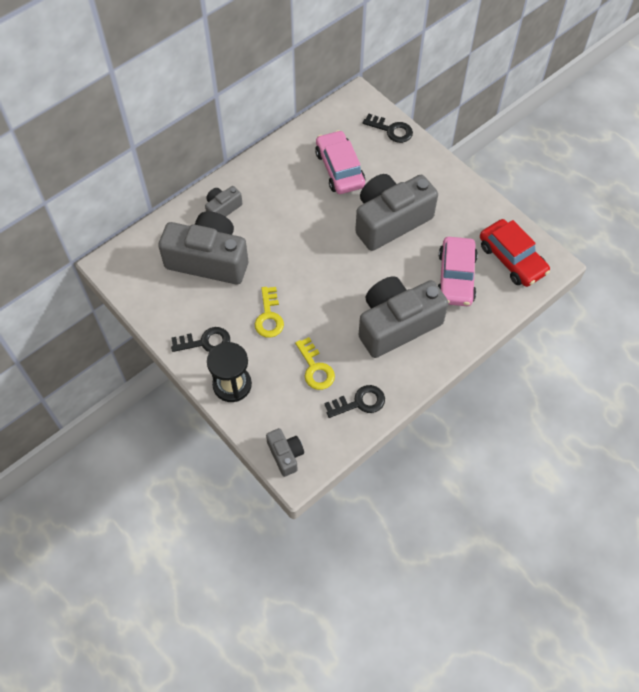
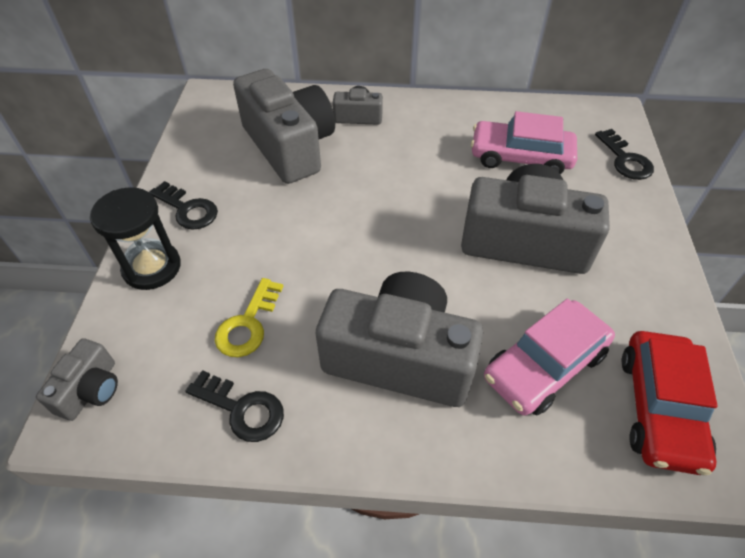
camera: 45 degrees right, 10 degrees down
yellow key [255,287,284,338] -> none
pink car [315,130,365,194] -> pink car turned 105 degrees counterclockwise [471,111,577,174]

